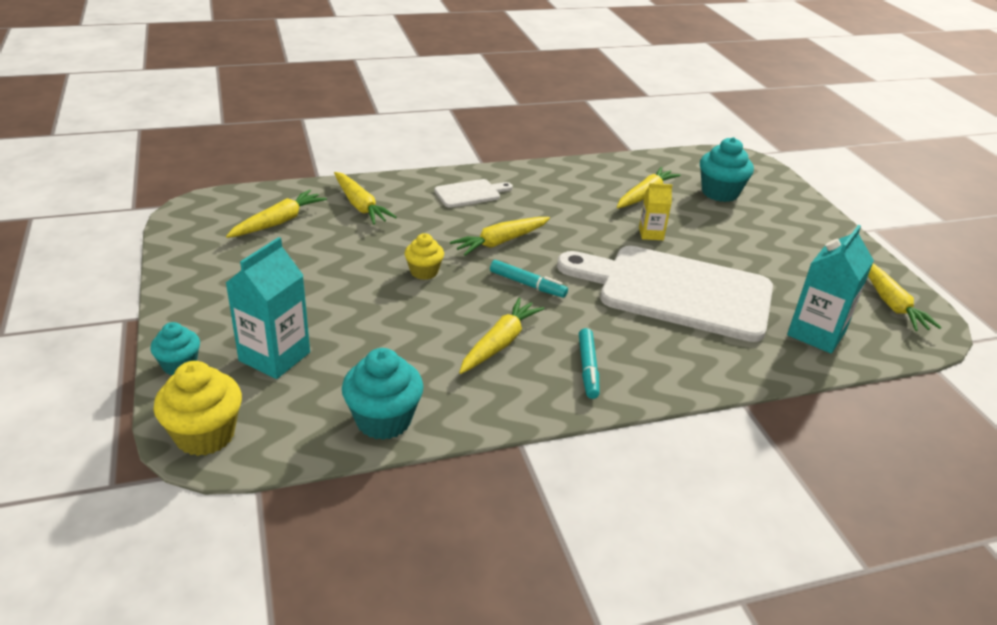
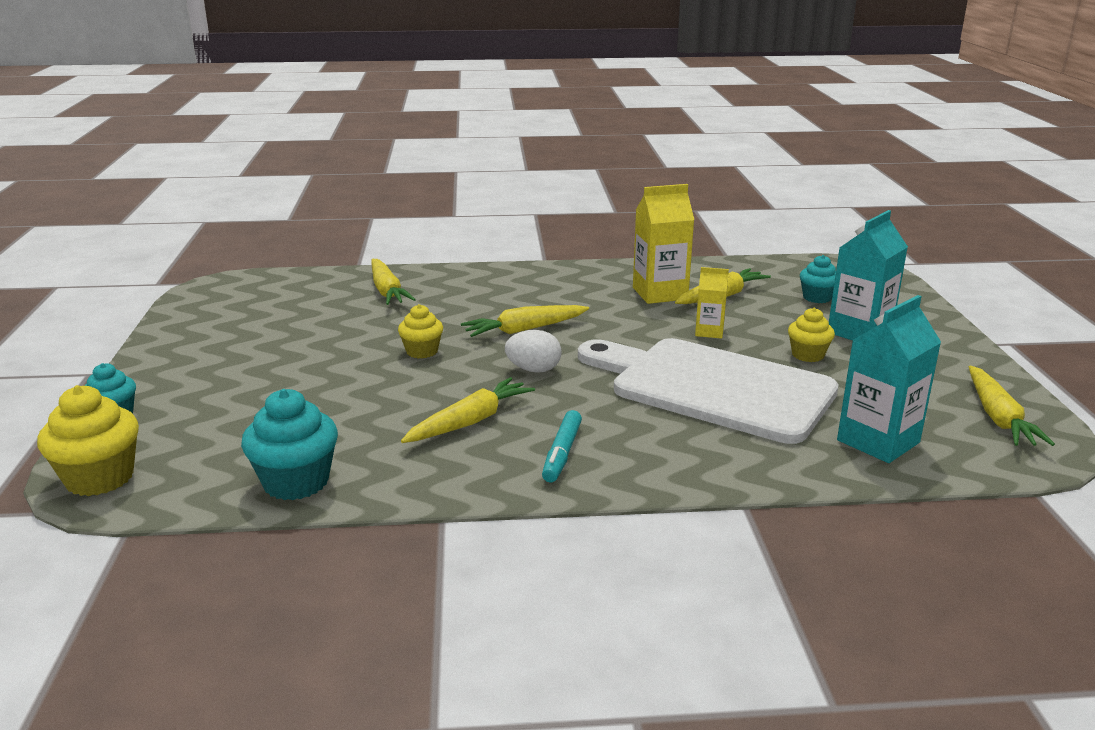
camera: 15 degrees right, 10 degrees down
yellow carrot [226,190,327,238] -> none
turquoise carton [226,237,310,379] -> turquoise carton moved to [829,210,908,341]
white cutting board [434,179,513,208] -> none
turquoise marker [490,260,568,298] -> white egg [505,330,561,373]
turquoise cupcake [700,137,754,202] -> turquoise cupcake [800,255,836,303], size x0.62
none -> yellow carton [633,184,694,304]
none -> yellow cupcake [788,308,835,362]

